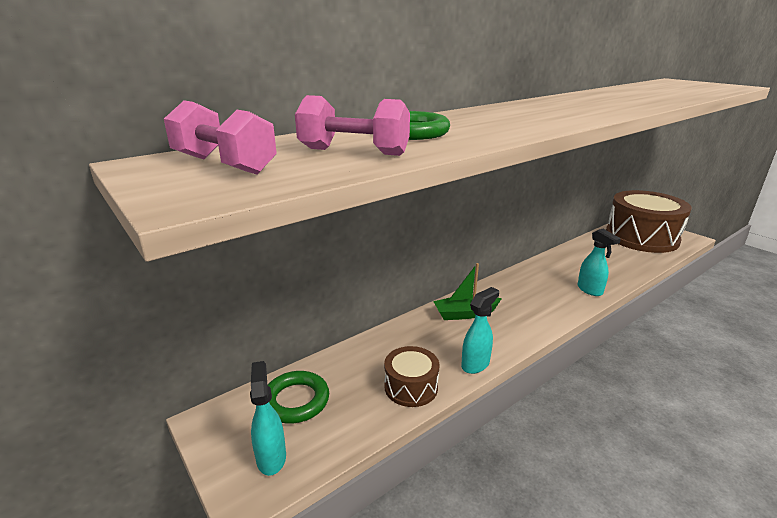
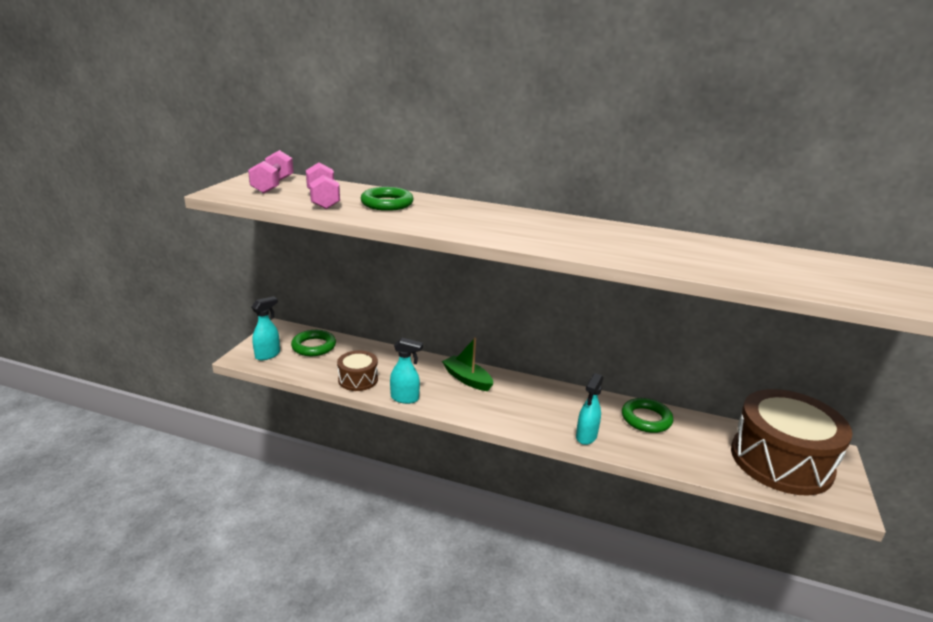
camera: 55 degrees right, 0 degrees up
none -> green ring [622,398,673,433]

